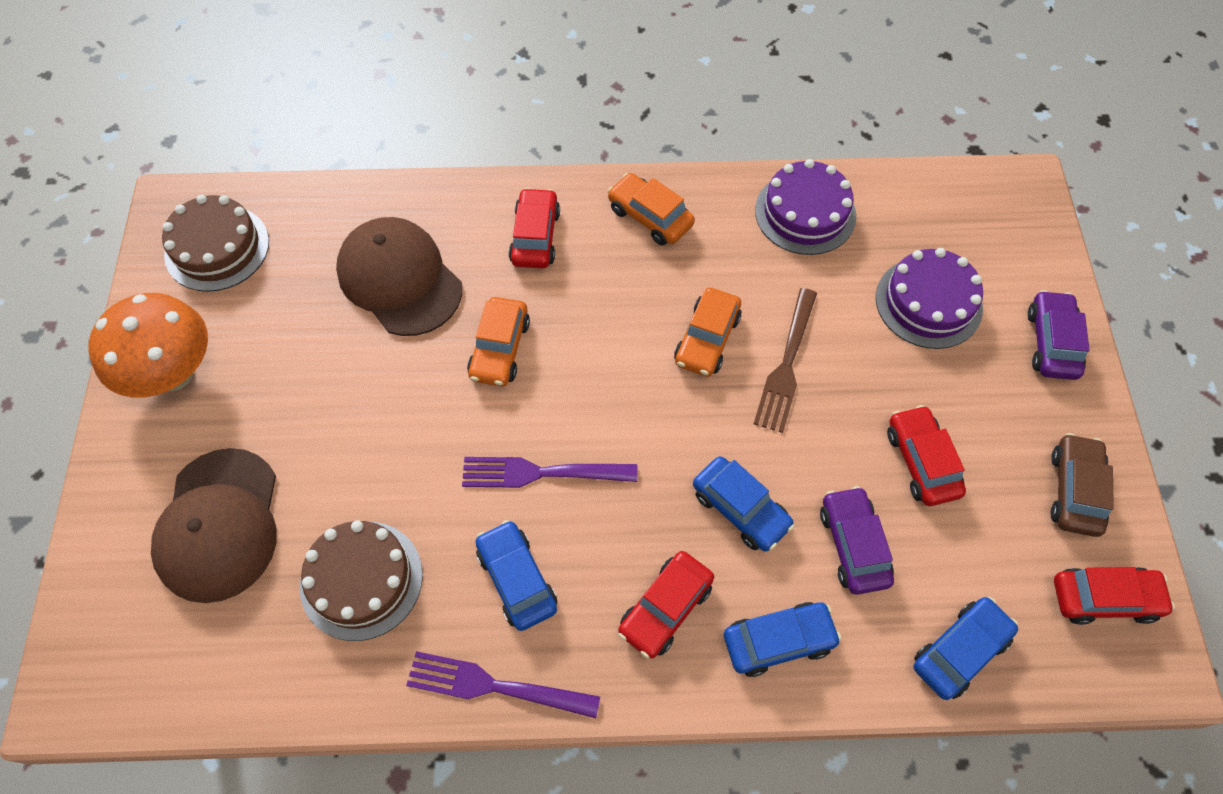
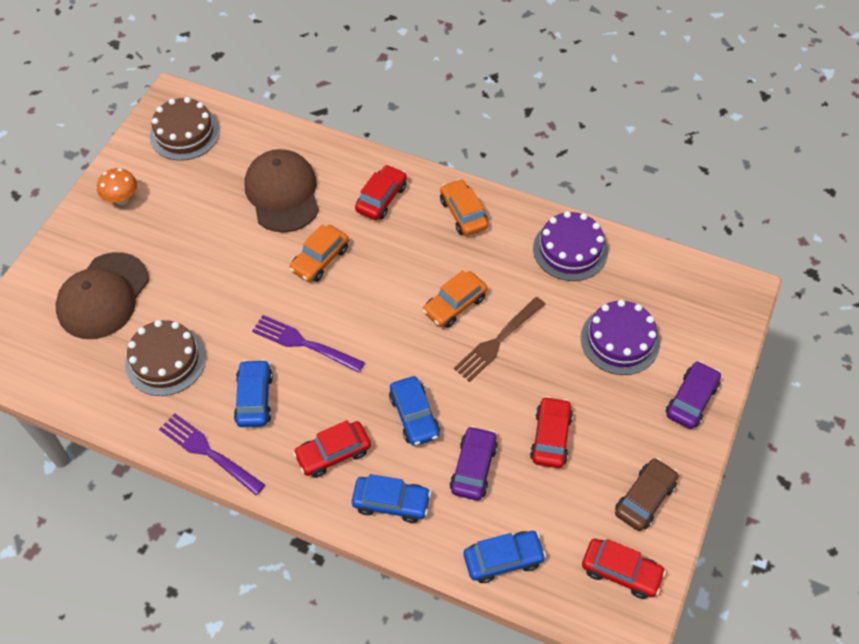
camera: 25 degrees right, 5 degrees down
orange mushroom [88,293,208,398] -> orange mushroom [97,168,137,205], size x0.55

